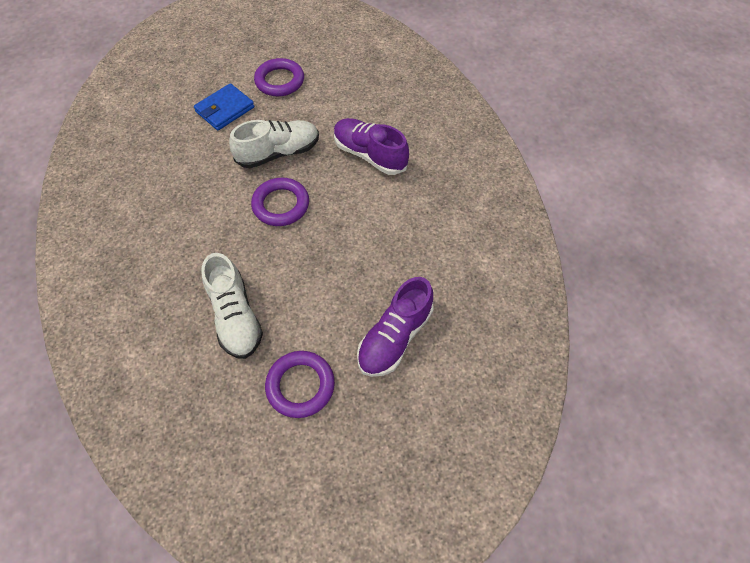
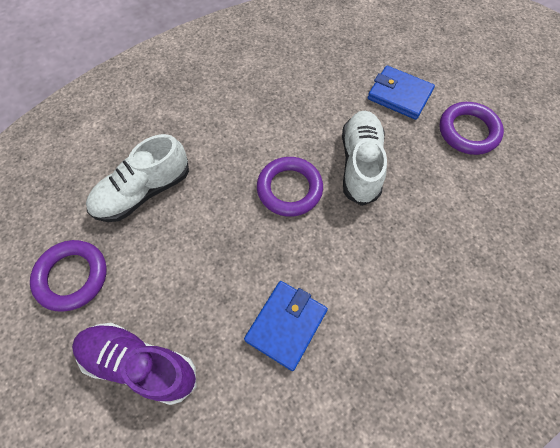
camera: 75 degrees right, 5 degrees up
white shoe [229,120,319,168] -> white shoe turned 135 degrees counterclockwise [342,111,387,206]
purple shoe [334,118,409,175] -> none
none -> blue wallet [244,281,328,371]

